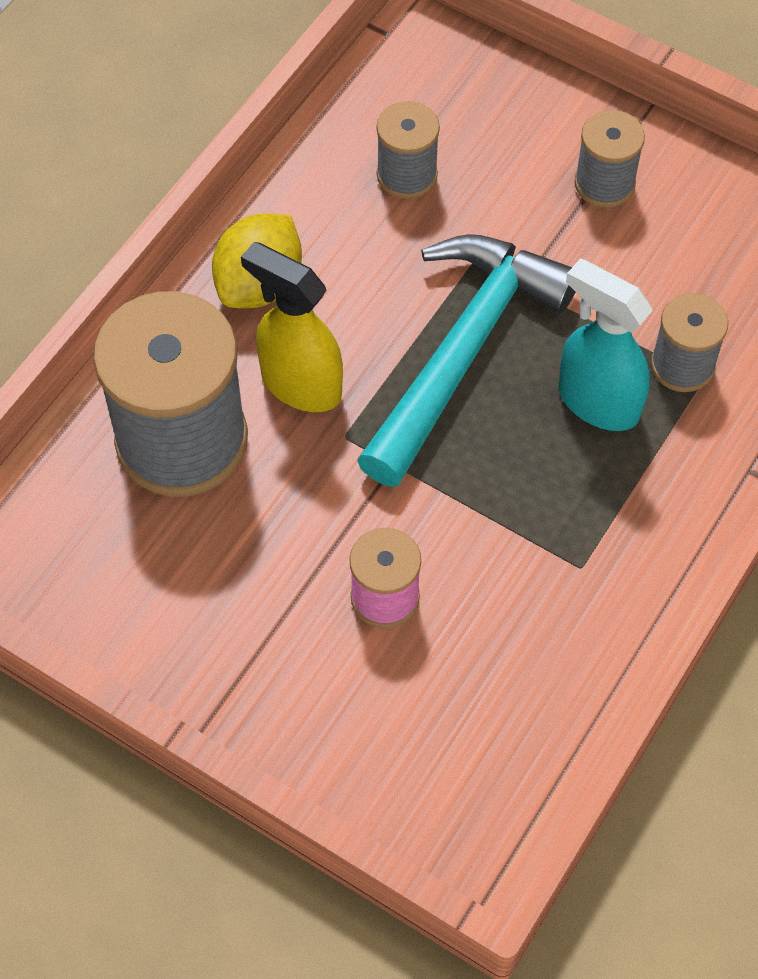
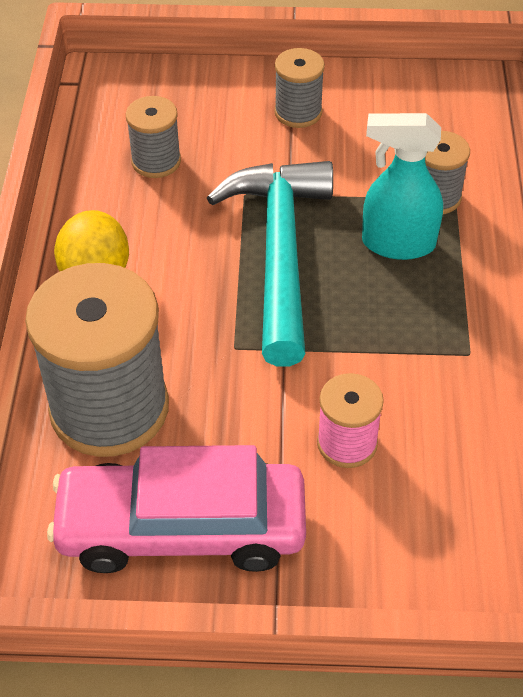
camera: 30 degrees left, 10 degrees down
yellow spray bottle [241,242,343,412] -> none
none -> pink car [47,445,306,573]

